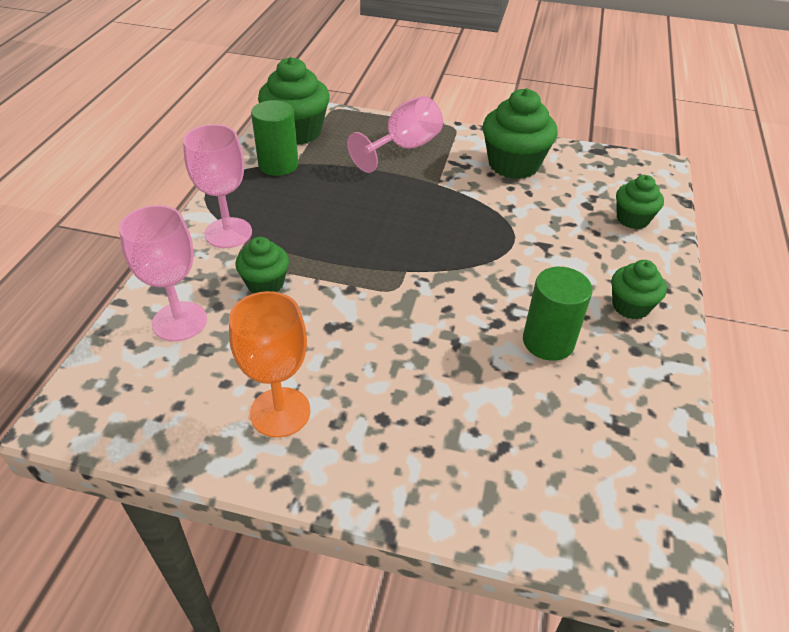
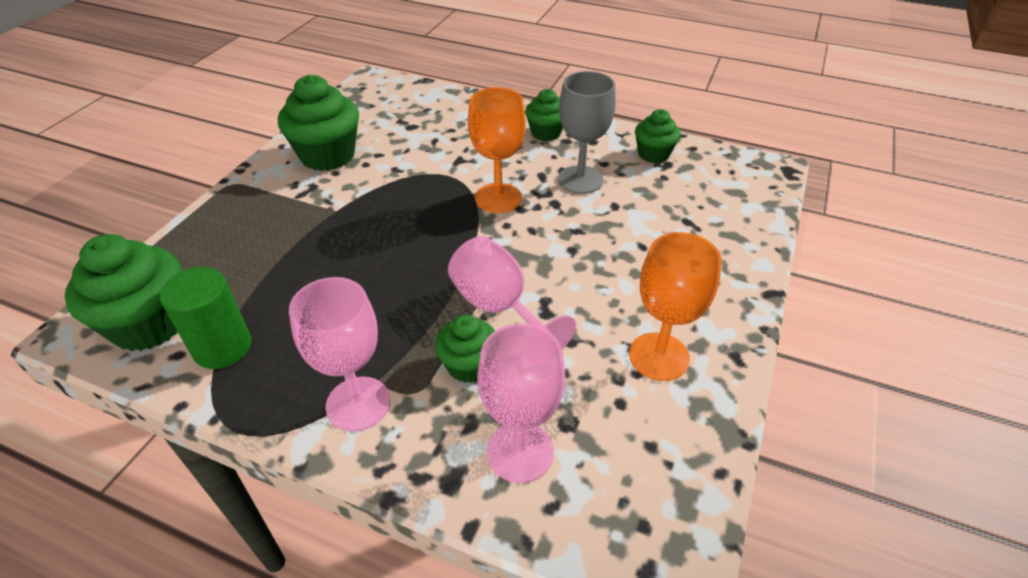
camera: 80 degrees left, 0 degrees up
pink goblet [347,96,443,173] -> pink goblet moved to [448,236,576,350]
green cylinder [523,267,592,361] -> grey goblet [558,71,616,194]
green cupcake [616,175,664,229] -> green cupcake moved to [635,109,681,163]
none -> orange goblet [468,87,526,213]

